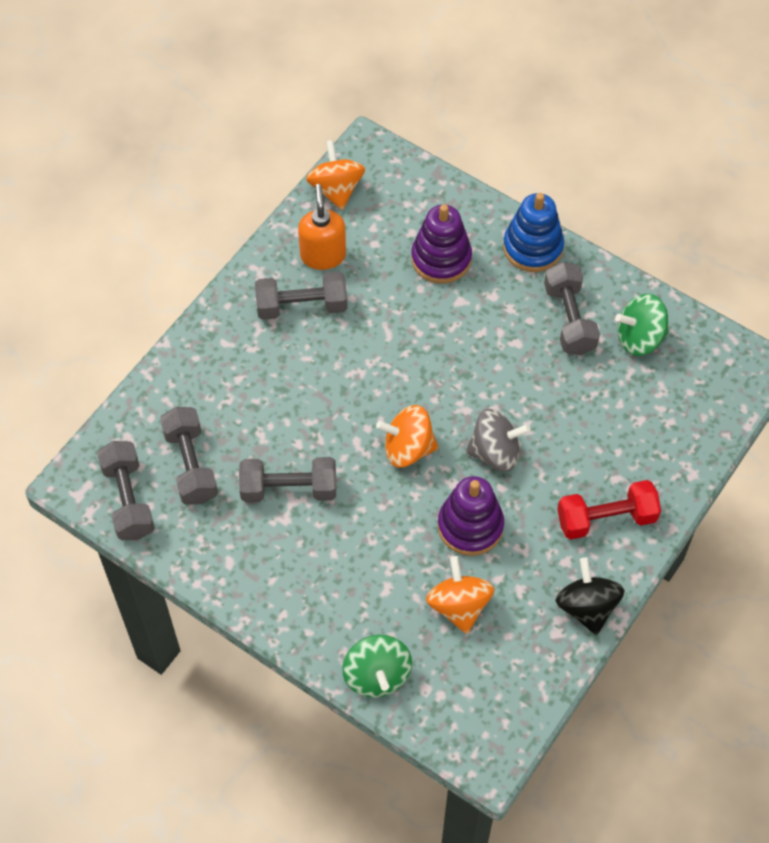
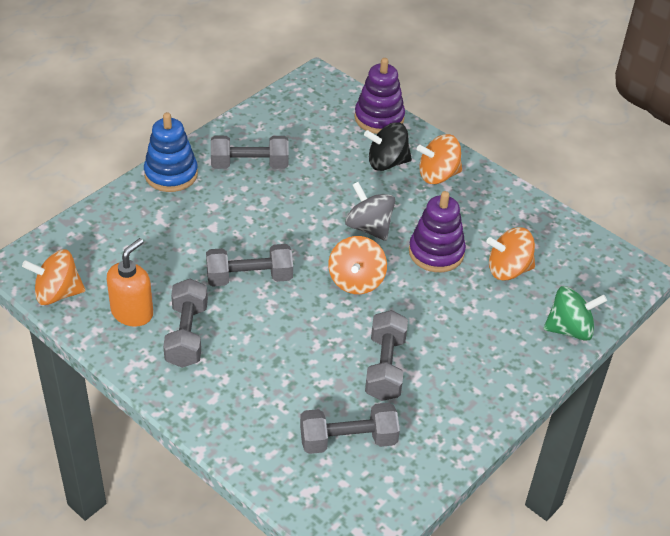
camera: 85 degrees left, 15 degrees down
grey dumbbell [97,441,155,540] -> grey dumbbell moved to [206,244,293,286]
orange soap dispenser [298,184,346,270] -> orange soap dispenser turned 120 degrees clockwise [107,238,153,327]
purple stacking toy [411,204,472,283] -> purple stacking toy moved to [354,58,405,134]
grey spinning top [465,409,531,471] -> grey spinning top turned 45 degrees counterclockwise [345,182,395,241]
black spinning top [555,557,624,635] -> black spinning top moved to [364,123,412,171]
red dumbbell [557,480,661,540] -> orange spinning top [417,134,462,184]
green spinning top [615,294,669,356] -> none

